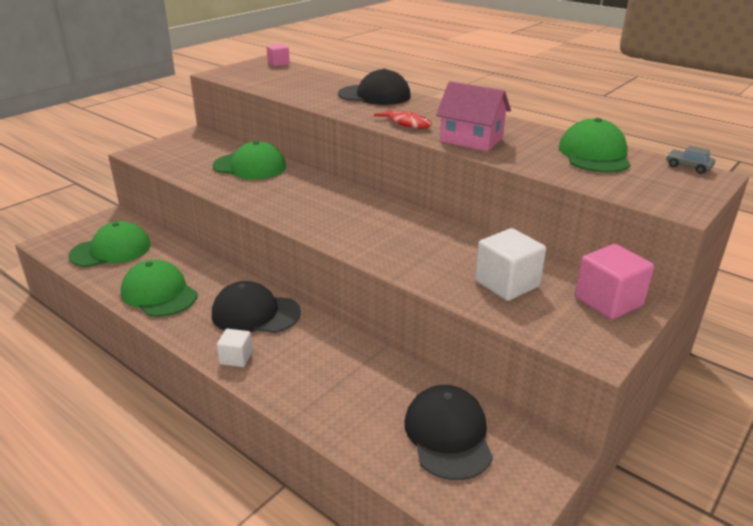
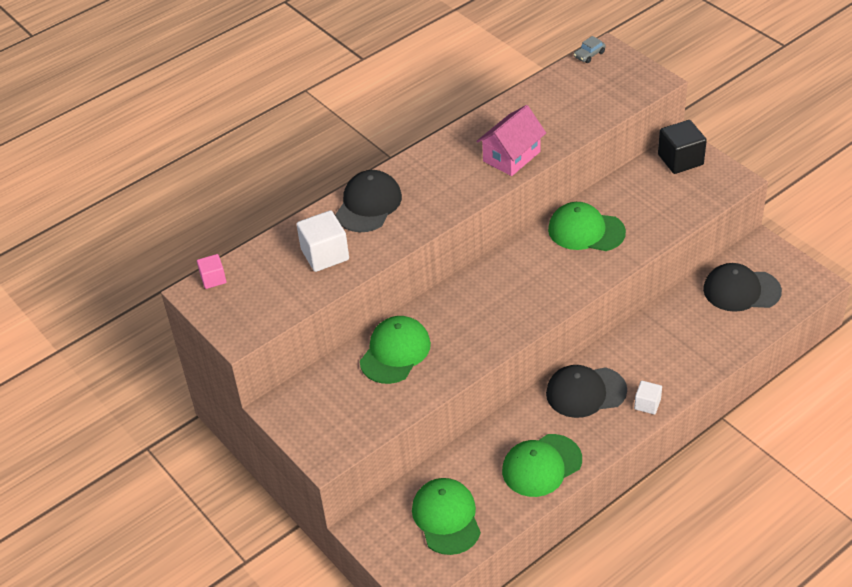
camera: 75 degrees left, 15 degrees up
black cap [212,281,301,333] -> black cap turned 60 degrees clockwise [546,365,627,418]
red fish [374,109,432,129] -> none
white cube [475,228,546,301] -> white cube moved to [296,210,349,272]
green cap [559,118,631,173] -> green cap moved to [548,202,626,251]
pink cube [575,244,654,320] -> black cube [658,120,707,174]

